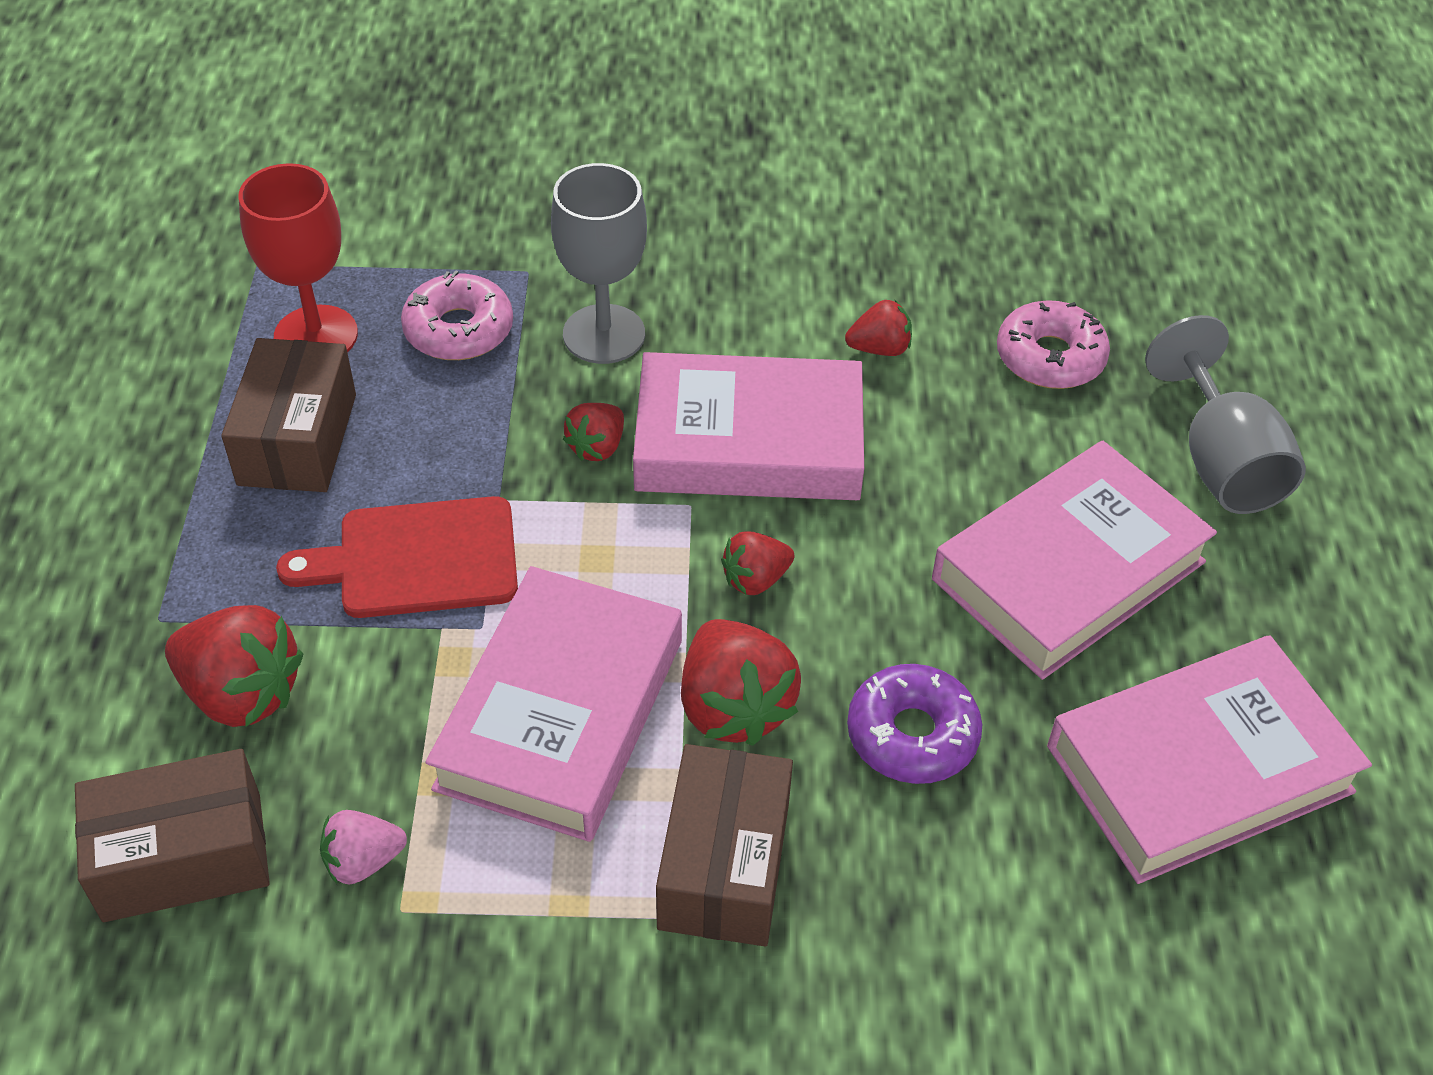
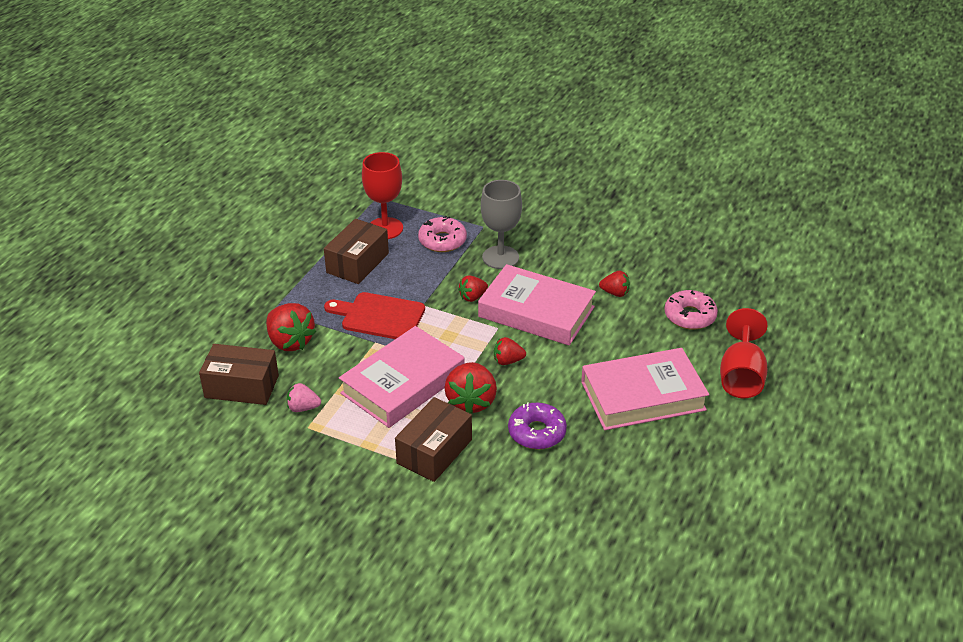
camera: 25 degrees right, 10 degrees down
pink book [1047,635,1372,884] -> none
grey goblet [1145,315,1306,514] -> red goblet [720,308,768,398]

